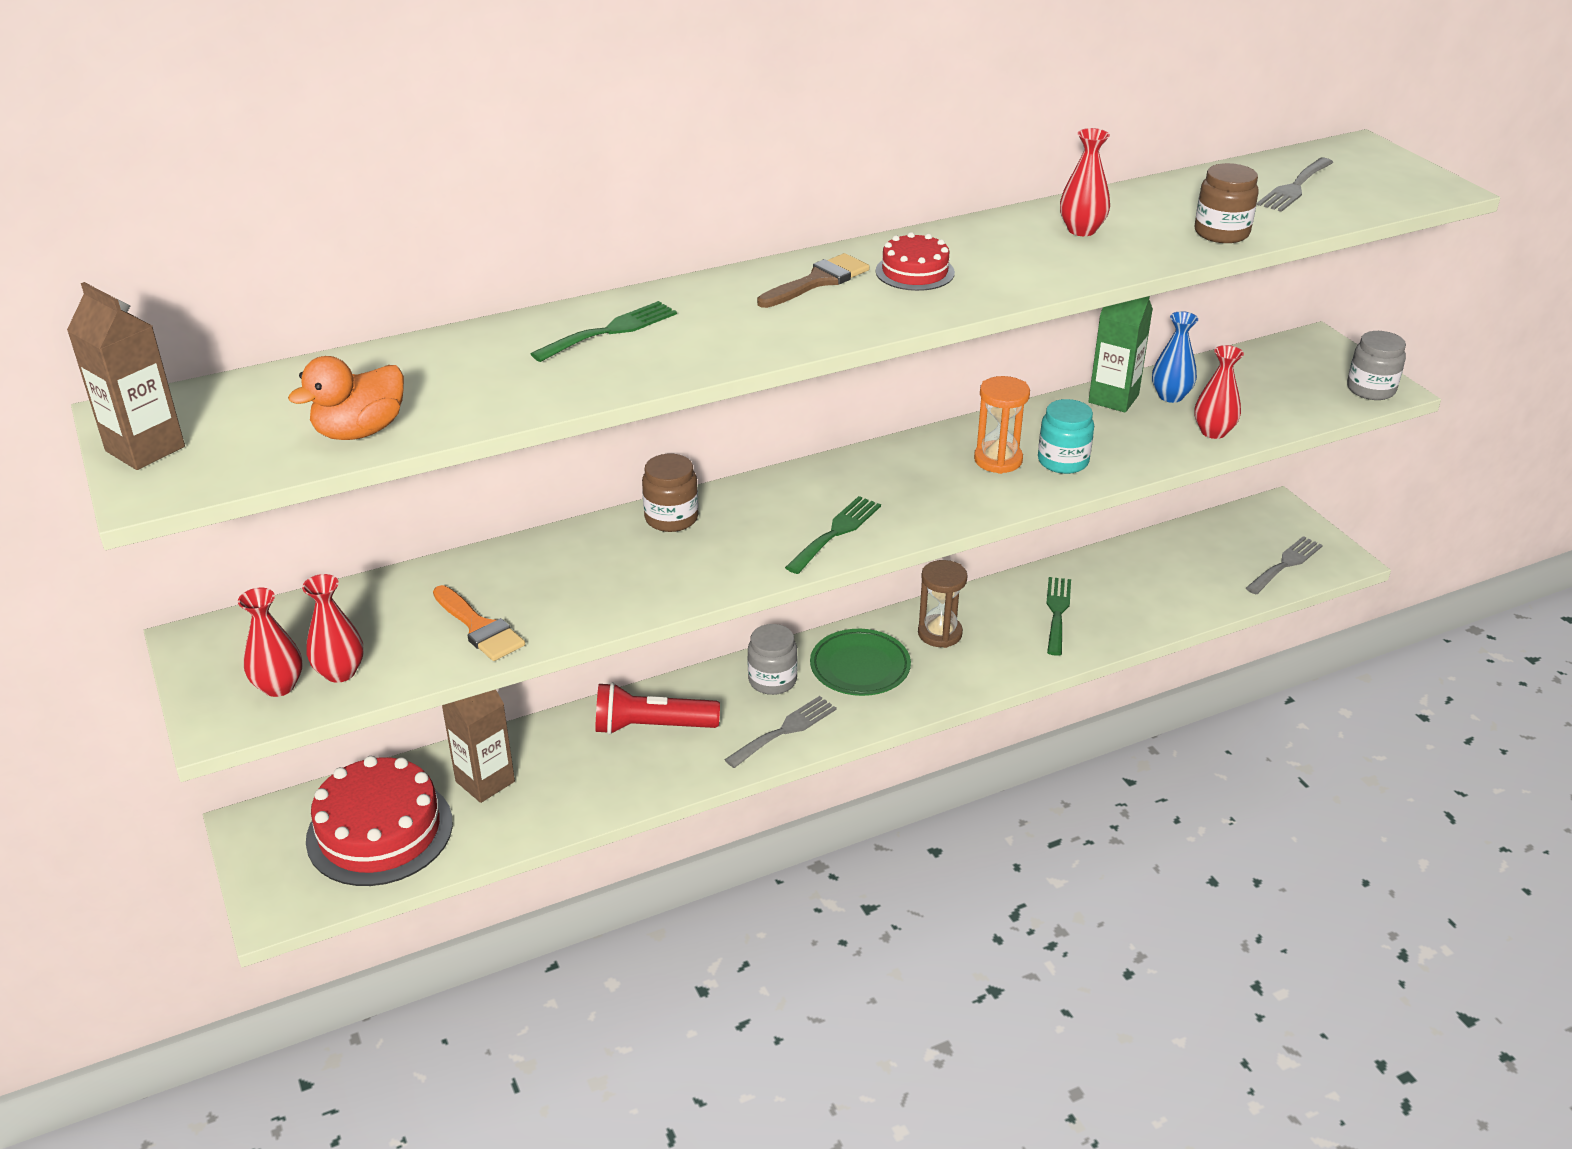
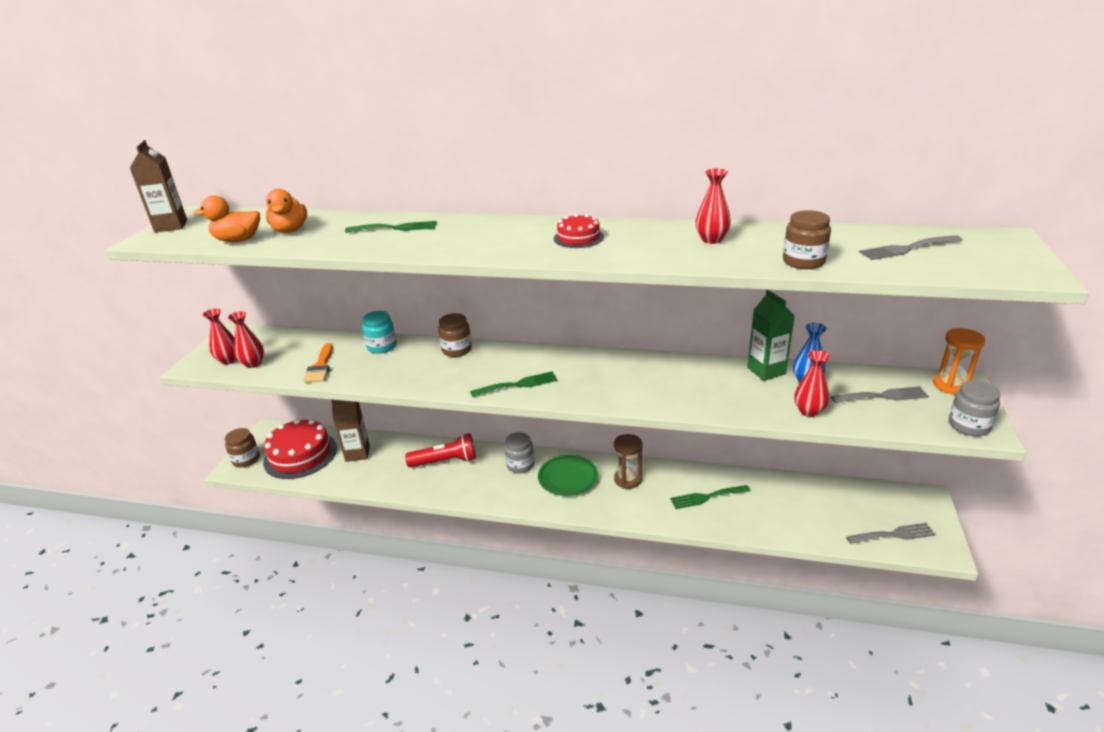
camera: 40 degrees right, 5 degrees down
red flashlight [595,682,720,735] -> red flashlight turned 135 degrees clockwise [405,433,476,467]
grey fork [725,696,837,768] -> grey fork moved to [831,386,929,403]
brown brush [757,253,870,308] -> none
orange hourglass [974,376,1030,474] -> orange hourglass moved to [933,328,985,395]
turquoise jar [1038,399,1094,474] -> turquoise jar moved to [362,311,397,354]
green fork [1046,577,1071,656] -> green fork turned 150 degrees counterclockwise [670,485,751,509]
none -> brown jar [225,428,260,467]
none -> orange duck [266,189,307,233]

